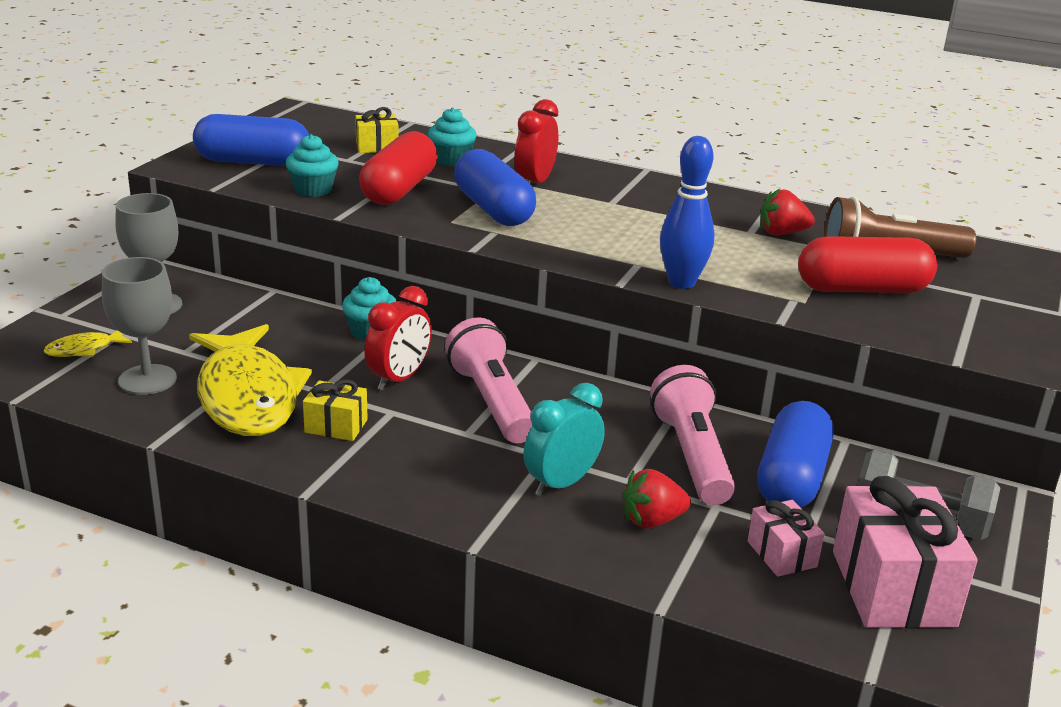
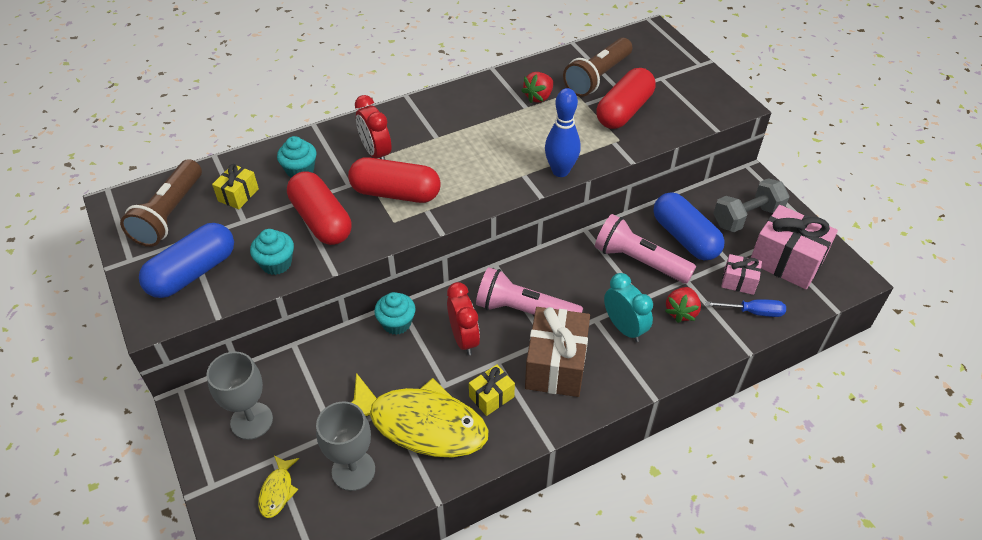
camera: 50 degrees left, 20 degrees up
blue capsule [454,149,536,226] -> red capsule [348,157,441,203]
turquoise clock [523,383,605,496] -> turquoise clock turned 150 degrees clockwise [604,273,653,342]
none -> brown flashlight [120,159,202,247]
none -> brown gift [525,307,590,397]
none -> blue screwdriver [706,299,786,317]

